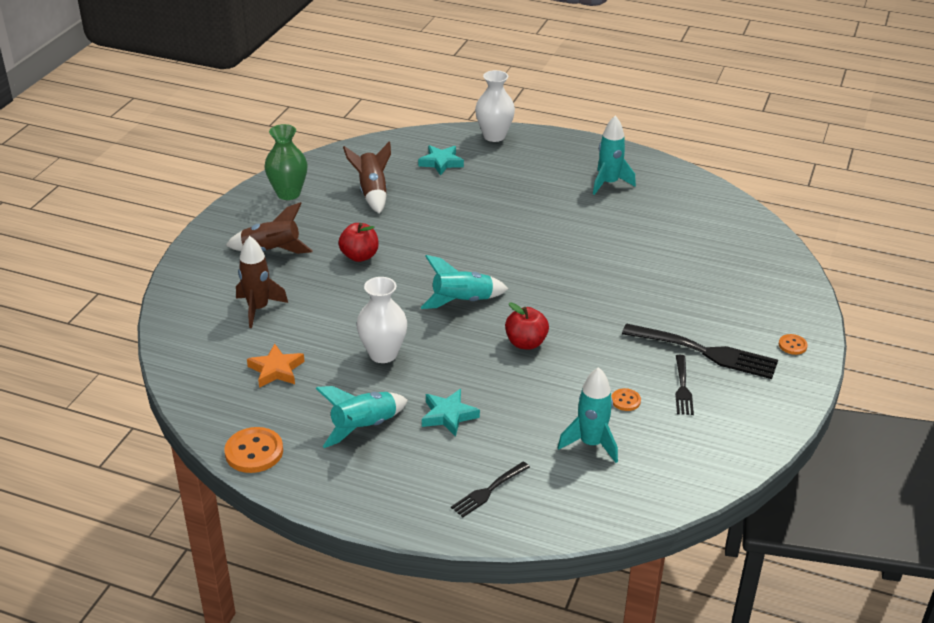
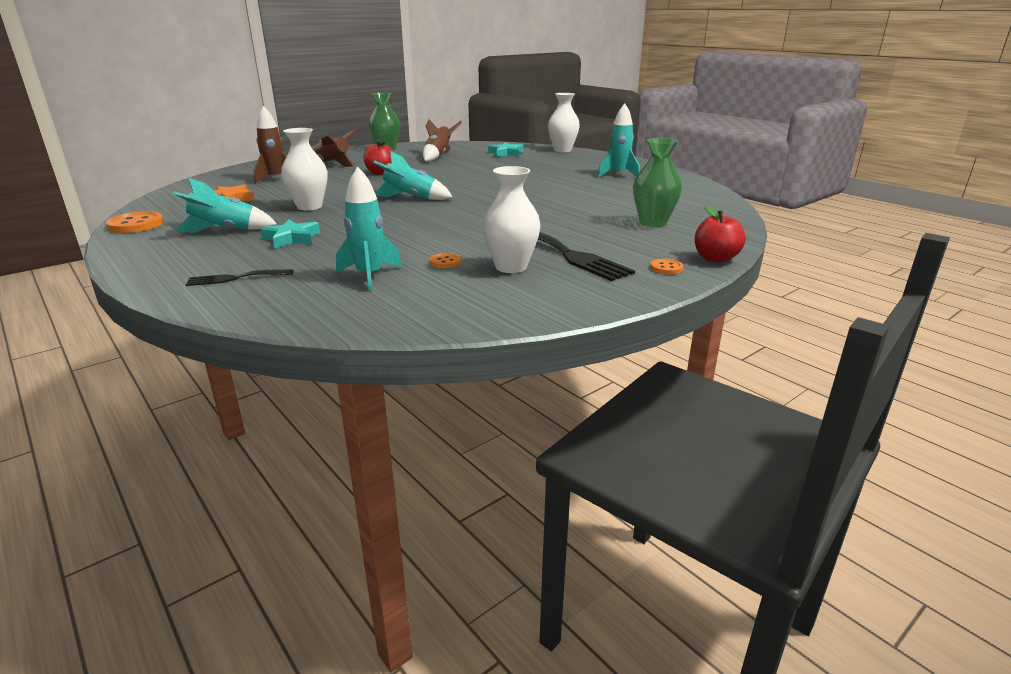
camera: 30 degrees right, 10 degrees down
red apple [505,302,549,350] -> red apple moved to [695,205,746,263]
black fork [675,355,694,415] -> white vase [482,166,541,273]
none -> green vase [633,138,682,227]

